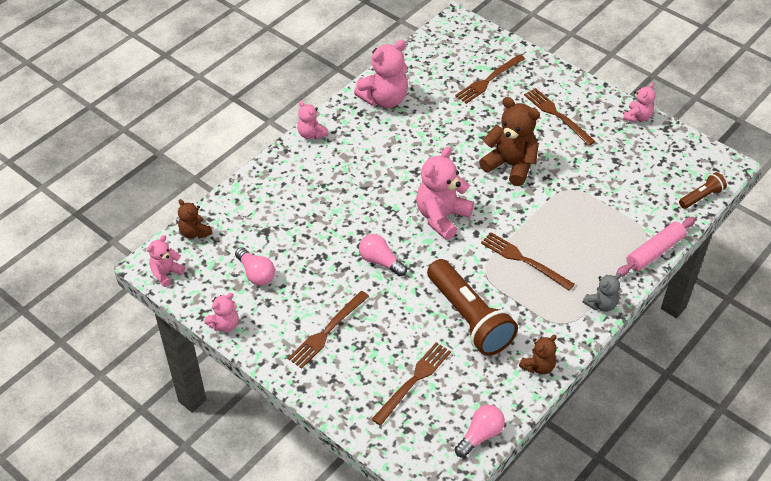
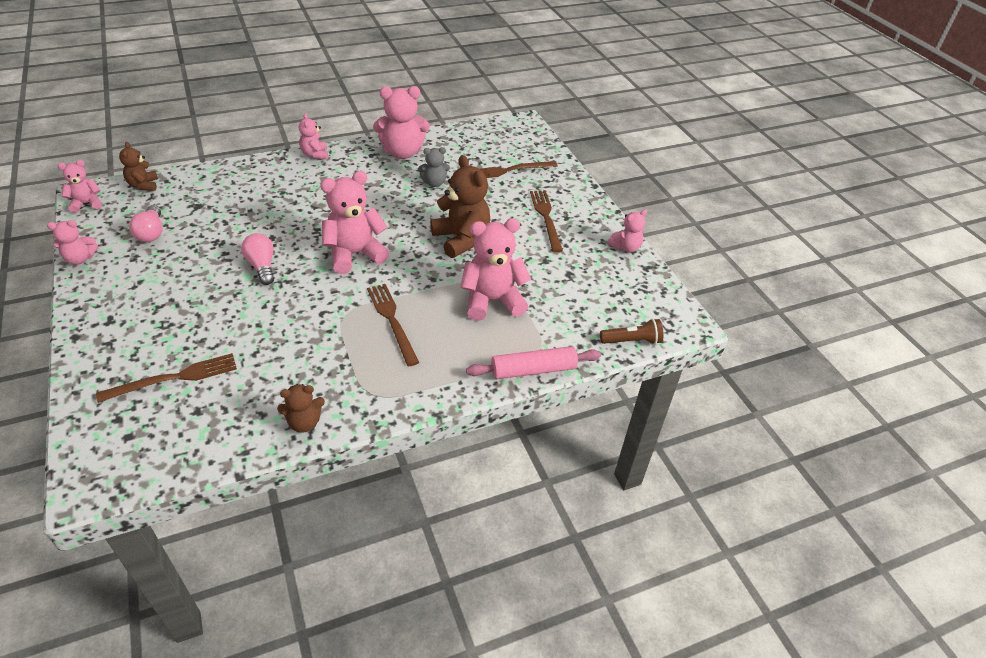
camera: 25 degrees right, 5 degrees down
brown fork [288,291,369,369] -> none
brown flashlight [427,259,518,356] -> none
pink light bulb [455,405,505,458] -> none
grey teddy bear [583,273,621,312] -> grey teddy bear moved to [418,147,450,187]
none -> pink teddy bear [460,218,531,321]

